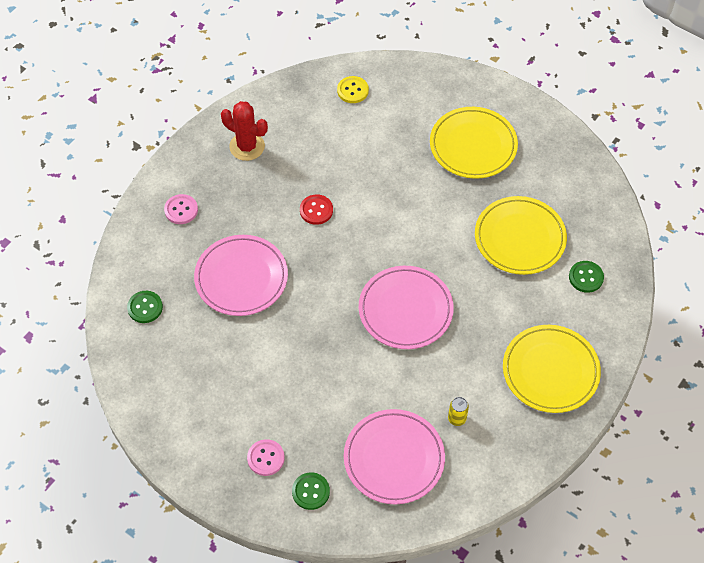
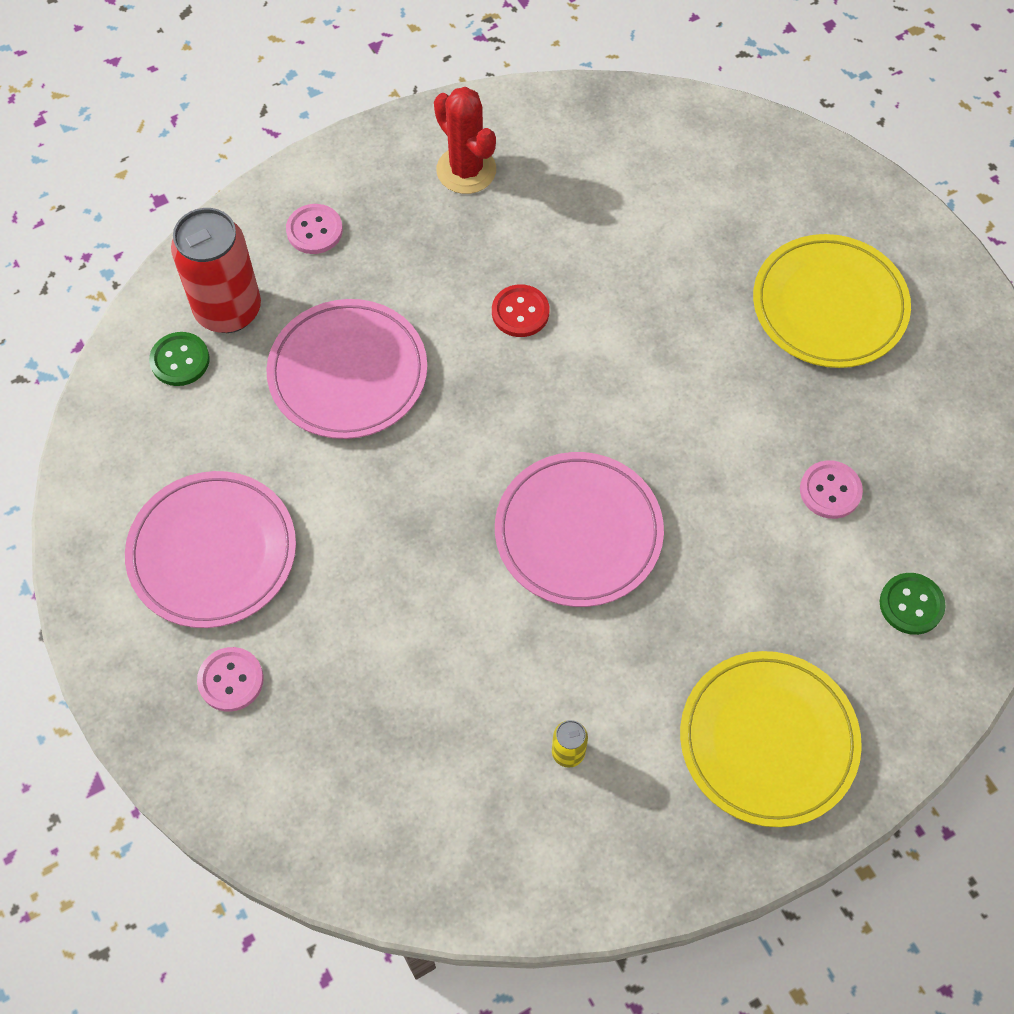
camera: 25 degrees right, 5 degrees up
green button [292,472,330,510] -> none
yellow button [337,76,369,103] -> none
pink plate [344,409,445,504] -> pink plate moved to [125,471,296,628]
yellow plate [475,196,567,275] -> pink button [800,460,863,519]
none -> red can [171,208,261,333]

